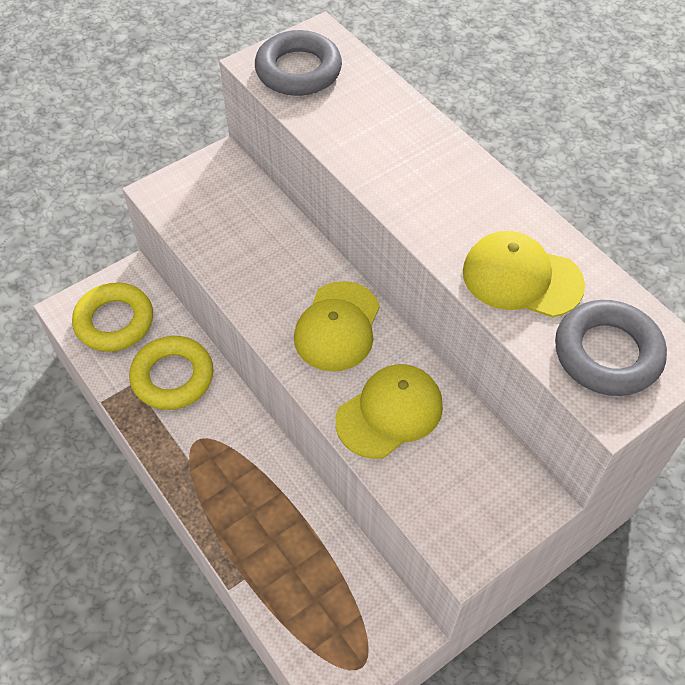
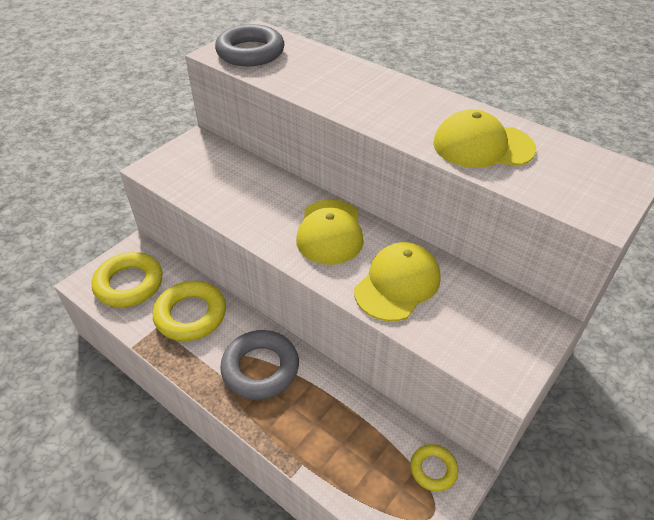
camera: 15 degrees left, 10 degrees down
grey ring [555,300,667,396] -> grey ring moved to [220,330,299,400]
none -> yellow ring [410,444,458,492]

